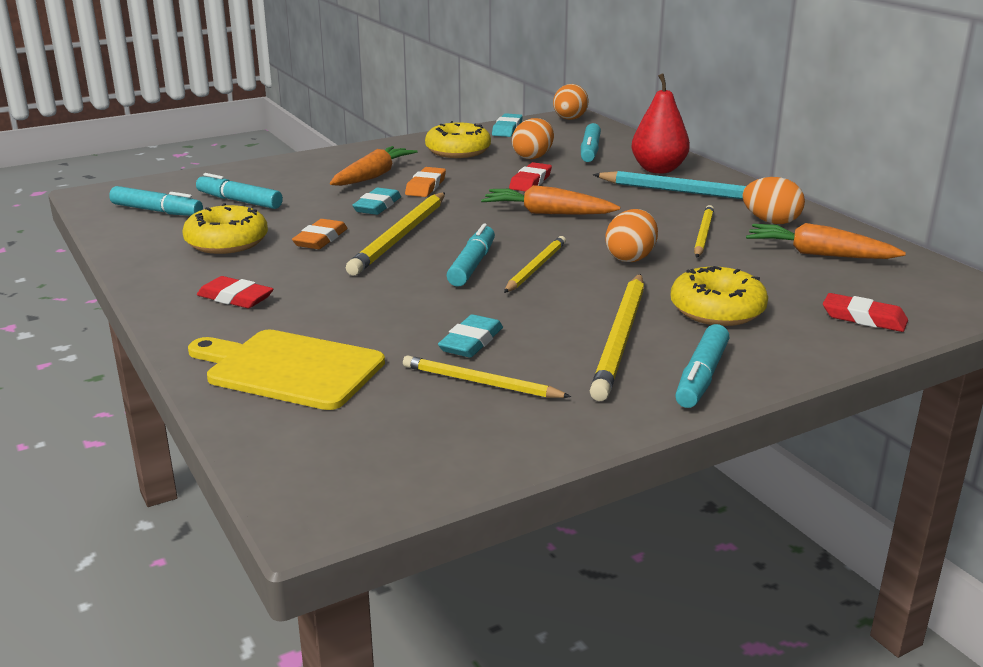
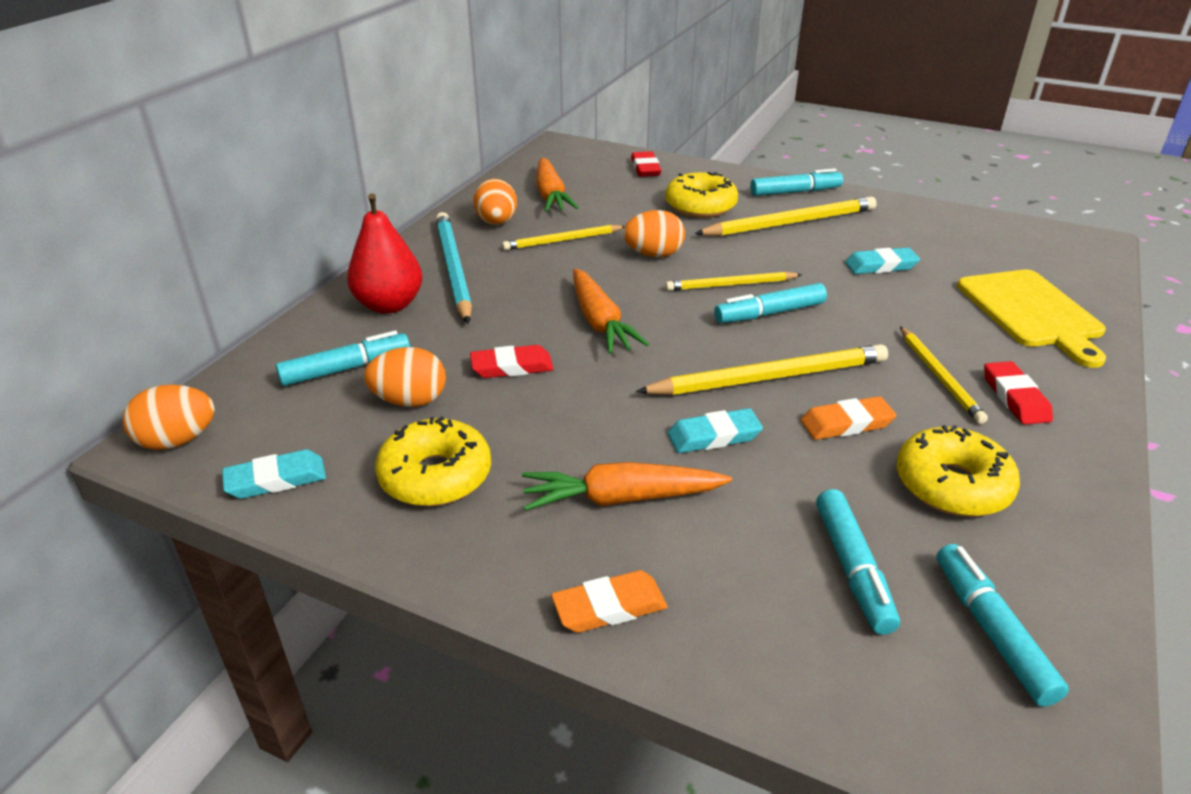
camera: 125 degrees left, 10 degrees up
yellow pencil [403,356,571,398] -> yellow pencil moved to [900,326,988,424]
orange eraser [405,167,446,197] -> orange eraser moved to [551,570,668,633]

